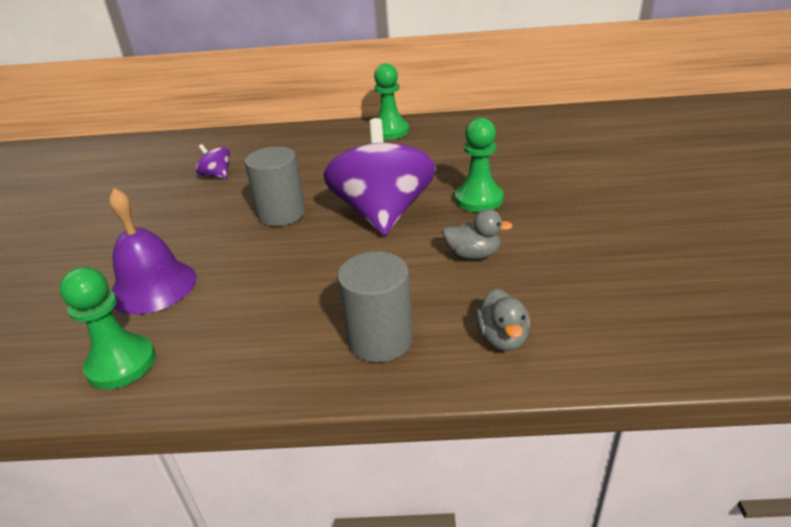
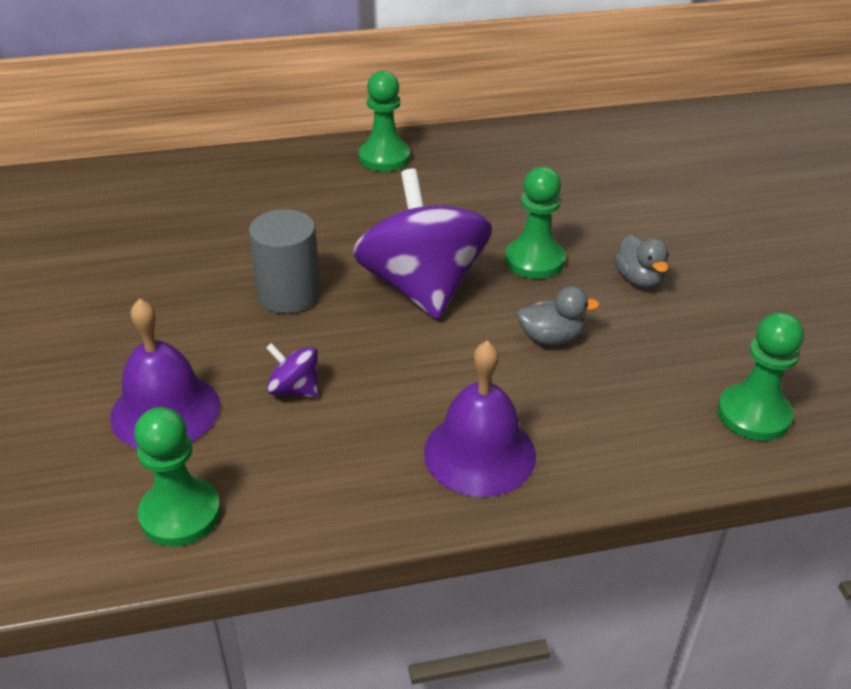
camera: 15 degrees left, 5 degrees up
purple spinning top [196,144,230,179] -> purple spinning top moved to [266,343,318,398]
grey cylinder [337,251,413,362] -> purple bell [424,340,536,497]
grey duck [475,288,530,351] -> grey duck moved to [614,234,669,288]
none -> green pawn [717,312,804,441]

